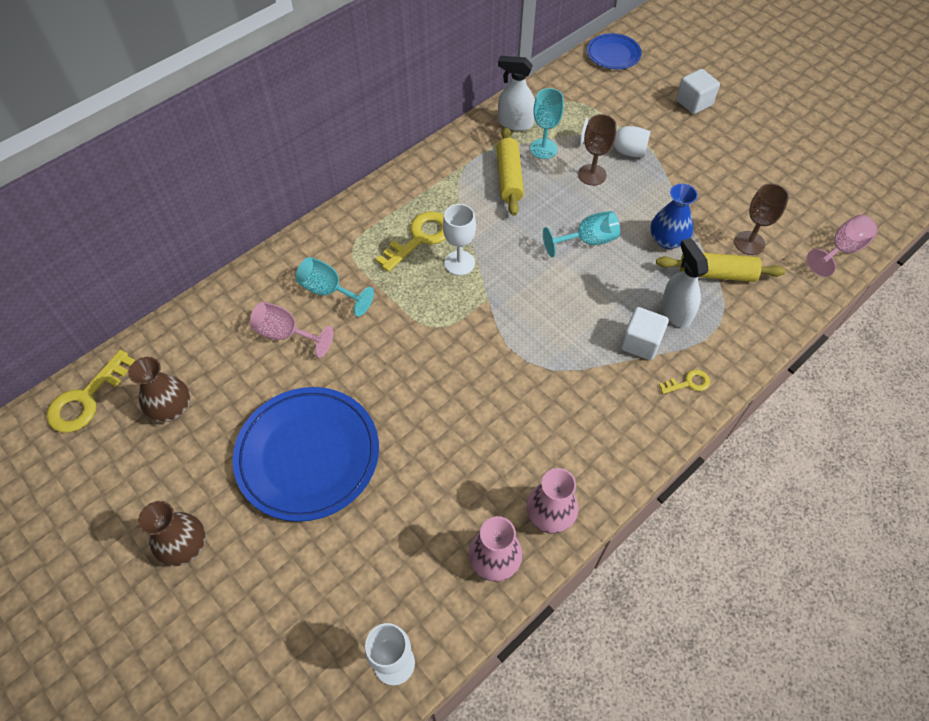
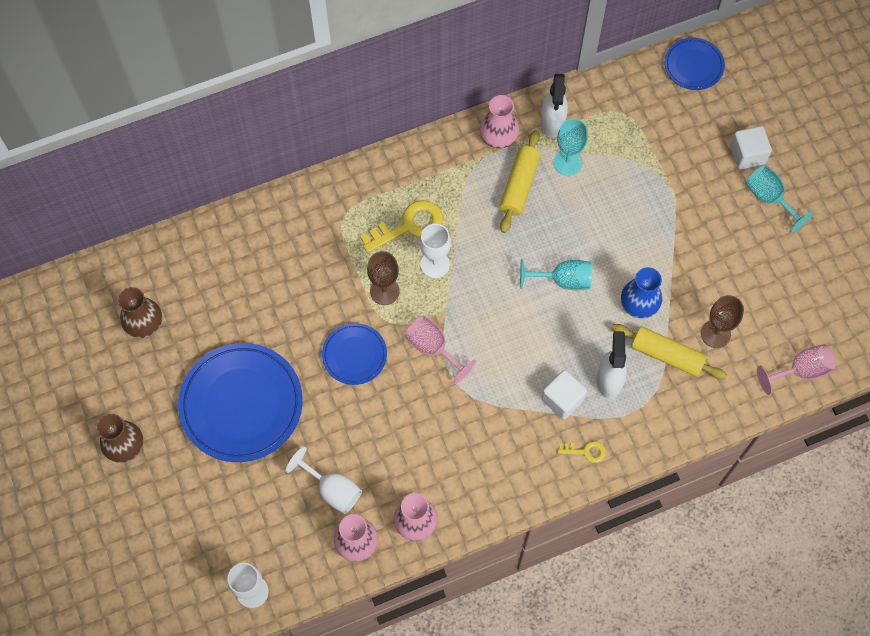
camera: 20 degrees right, 10 degrees up
yellow key [47,350,135,433] -> none
pink goblet [250,302,334,358] -> pink goblet moved to [405,315,476,384]
turquoise goblet [296,257,374,317] -> turquoise goblet moved to [745,165,814,233]
white spray bottle [498,56,535,131] -> white spray bottle turned 120 degrees counterclockwise [541,74,568,138]
brown goblet [578,114,617,186] -> brown goblet moved to [367,251,400,305]
white goblet [580,117,651,158] -> white goblet moved to [286,446,362,514]
none -> blue plate [322,323,387,385]
none -> pink vase [480,95,519,148]

